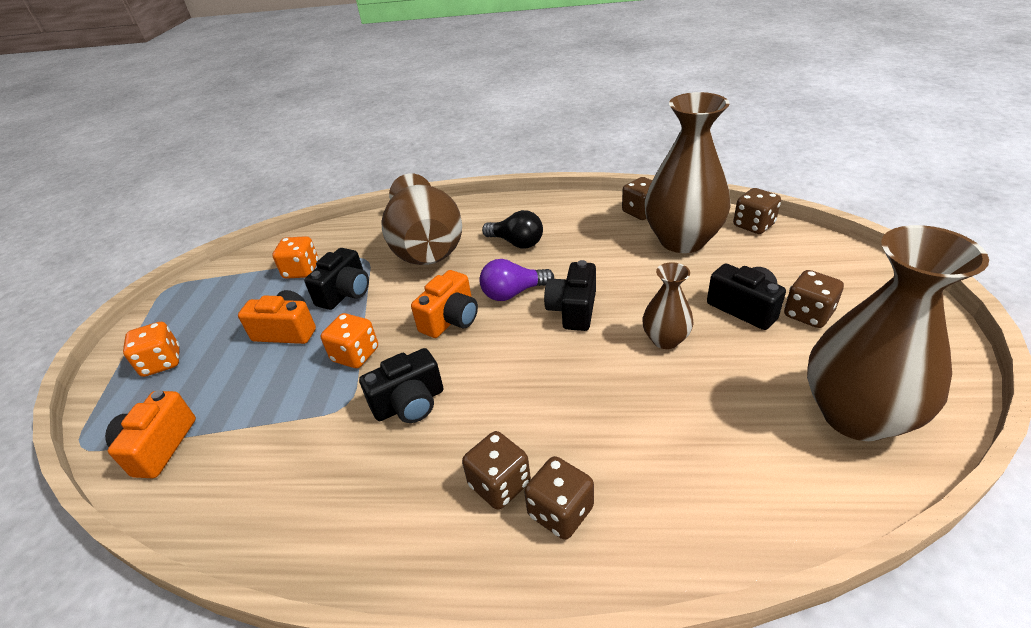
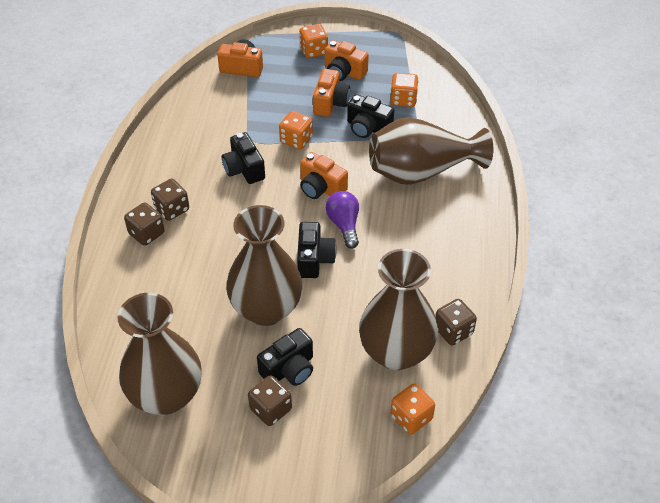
camera: 90 degrees right, 10 degrees up
black light bulb [482,210,543,248] -> none
black camera [544,260,596,331] -> black camera turned 75 degrees clockwise [297,222,337,278]
brown vase [642,262,694,349] -> brown vase [226,205,302,326], size x2.00
brown dice [733,188,781,234] -> orange dice [390,384,435,434]
none -> orange camera [325,40,369,81]

